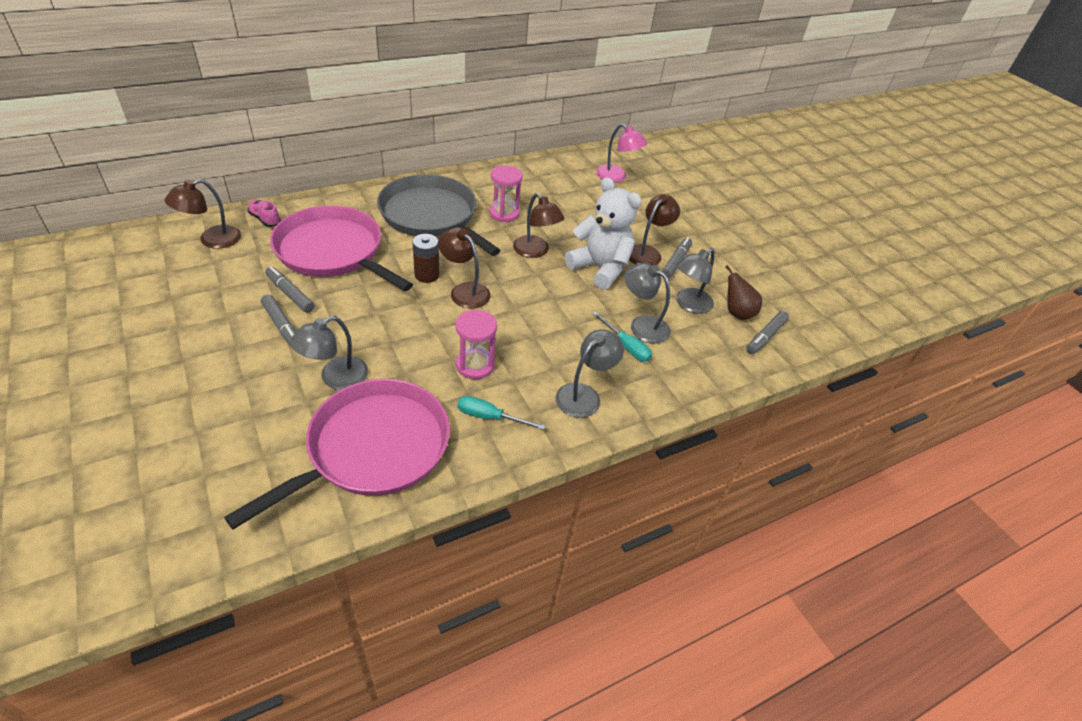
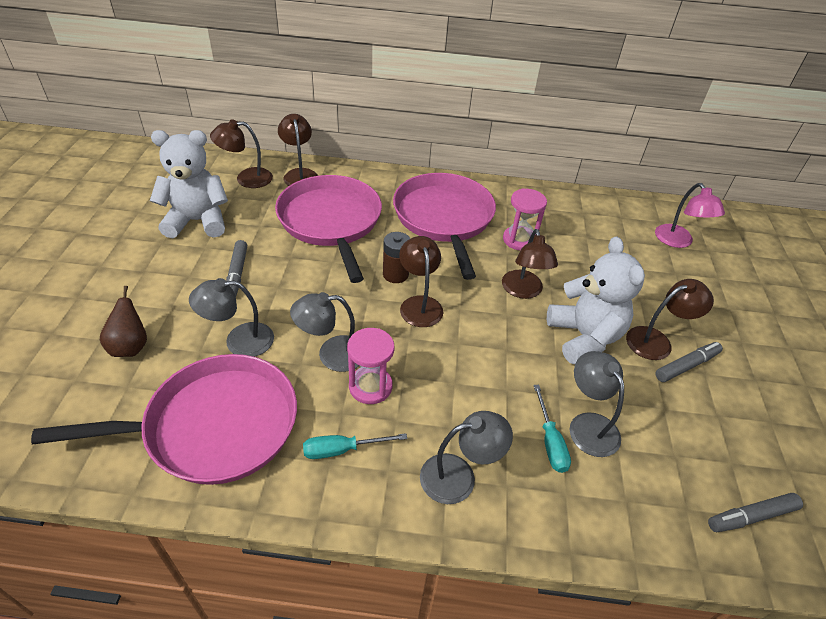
camera: 35 degrees right, 0 degrees up
pink shoe [248,200,281,227] -> brown lamp [278,114,318,186]
grey marker [265,266,315,313] -> none
grey pan [377,174,500,256] -> pink pan [393,173,496,280]
turquoise screwdriver [458,396,546,430] -> turquoise screwdriver turned 60 degrees counterclockwise [303,433,407,459]
grey lamp [676,248,715,314] -> grey lamp moved to [290,292,359,372]
brown pear [725,265,762,320] -> brown pear moved to [100,286,147,357]
none -> white teddy bear [150,130,228,238]

